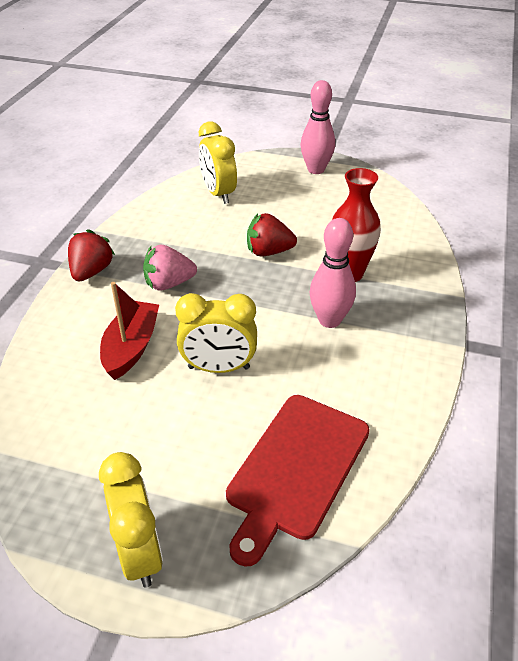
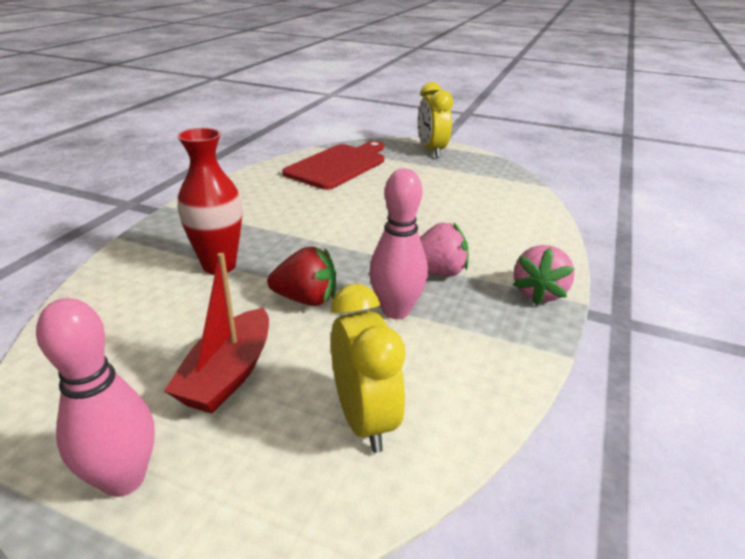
camera: 175 degrees left, 10 degrees down
red strawberry [68,229,115,282] -> pink strawberry [513,245,575,305]
red boat [100,282,159,380] -> red boat moved to [164,253,269,414]
yellow clock [175,293,257,373] -> none
pink bowling pin [309,218,356,328] -> pink bowling pin moved to [369,169,428,319]

